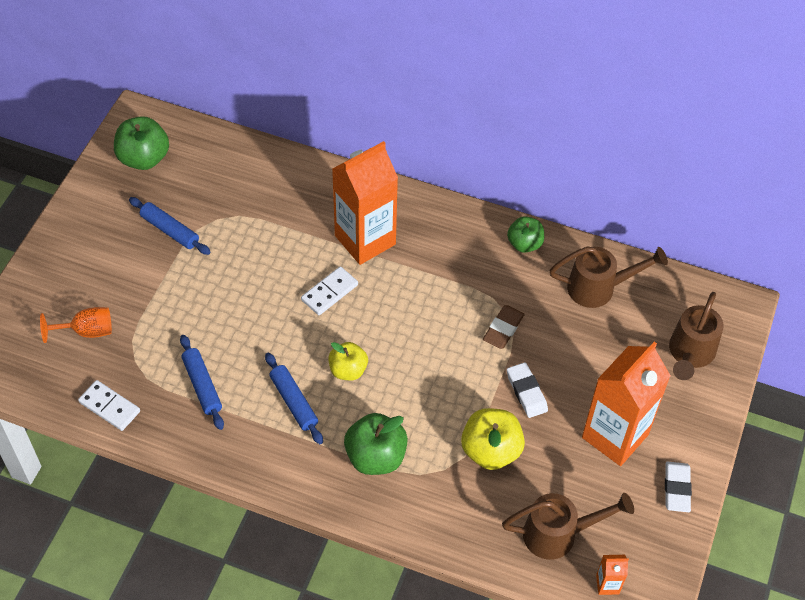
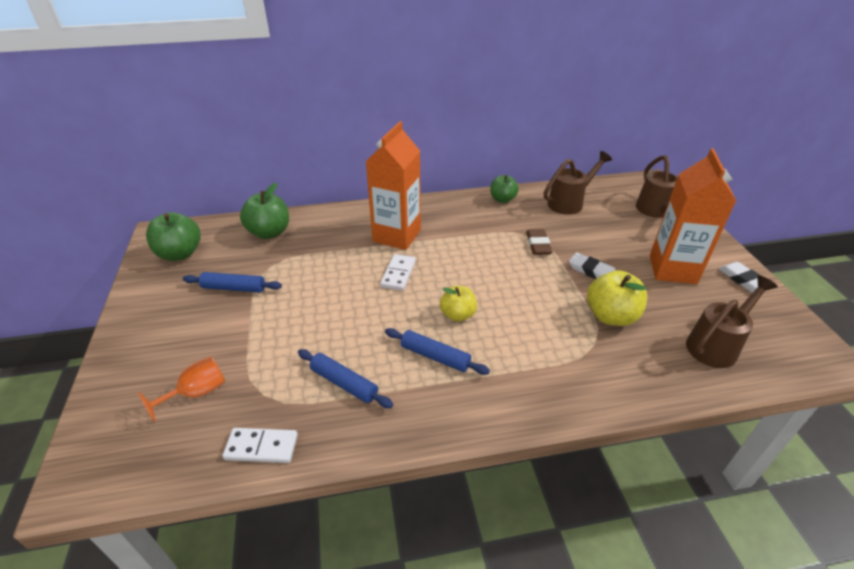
camera: 30 degrees left, 15 degrees down
green apple [344,413,408,475] -> green apple moved to [240,183,289,239]
orange carton [596,555,629,595] -> none

